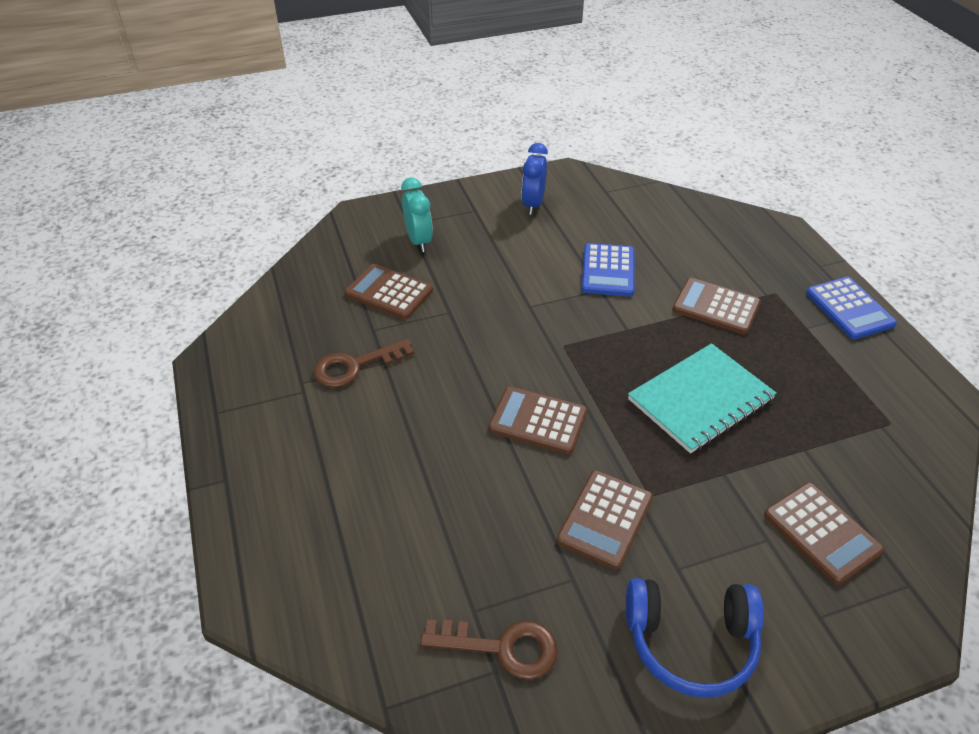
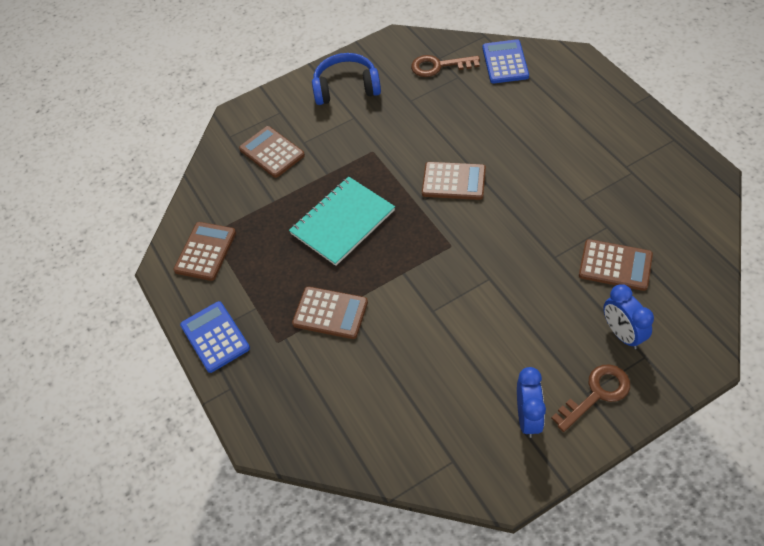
camera: 175 degrees right, 10 degrees up
brown key [313,339,414,388] -> brown key moved to [551,364,630,432]
turquoise clock [401,178,433,252] -> blue clock [603,284,654,349]
brown calculator [557,470,653,570] -> brown calculator moved to [173,222,236,281]
blue calculator [582,243,634,297] -> blue calculator moved to [482,39,529,83]

